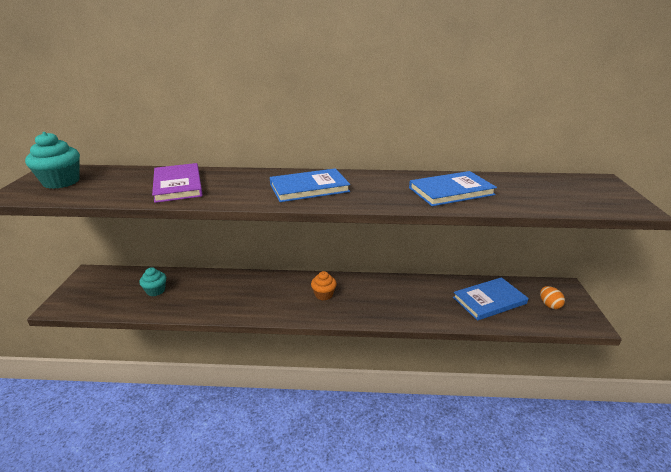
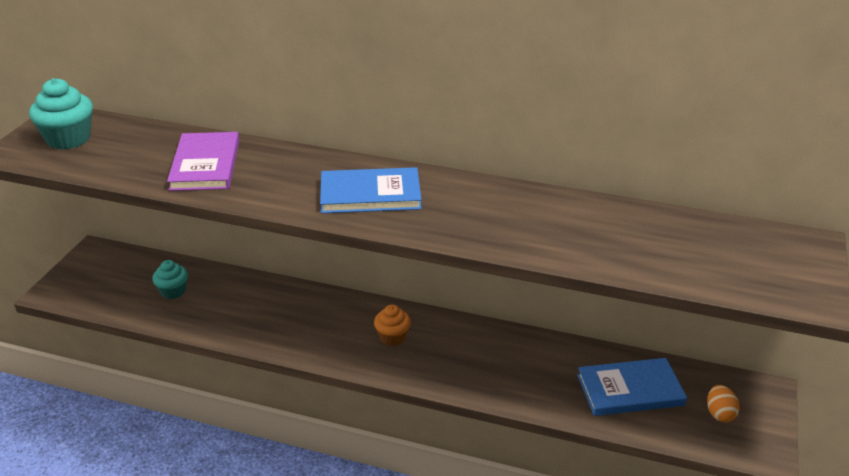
camera: 15 degrees right, 5 degrees up
blue book [409,171,497,206] -> none

